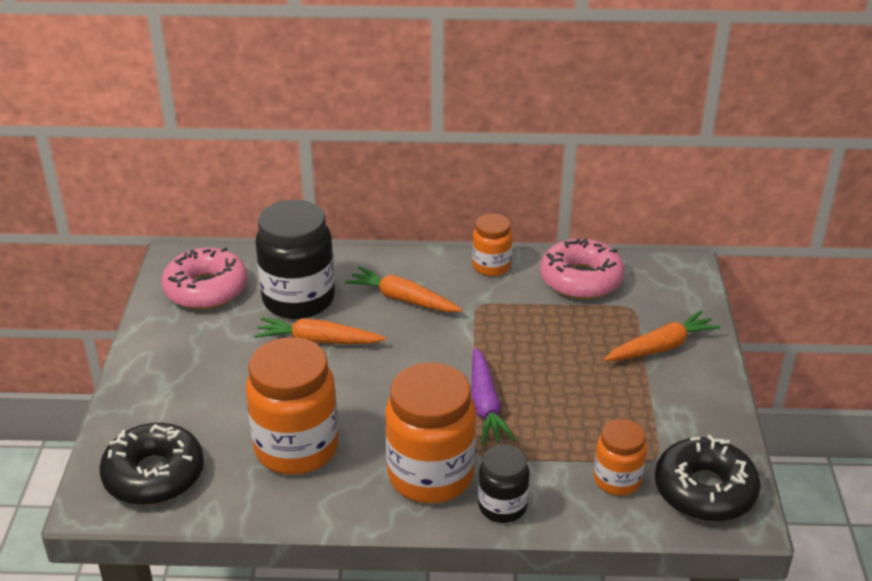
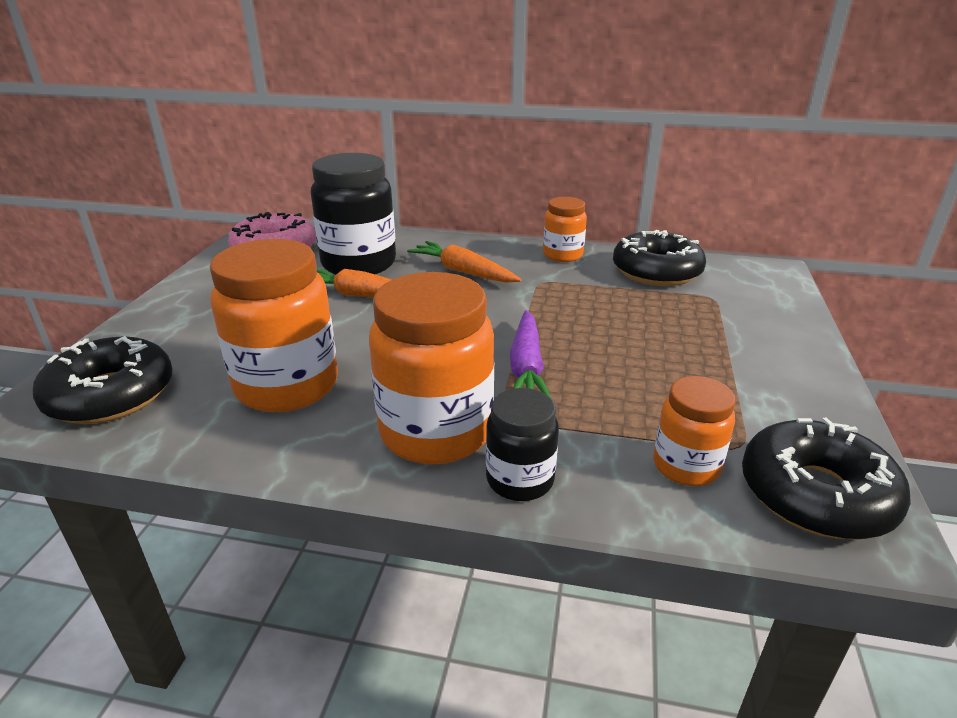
camera: 10 degrees right, 5 degrees down
pink donut [540,238,625,299] -> black donut [613,230,706,286]
orange carrot [604,310,721,361] -> none

